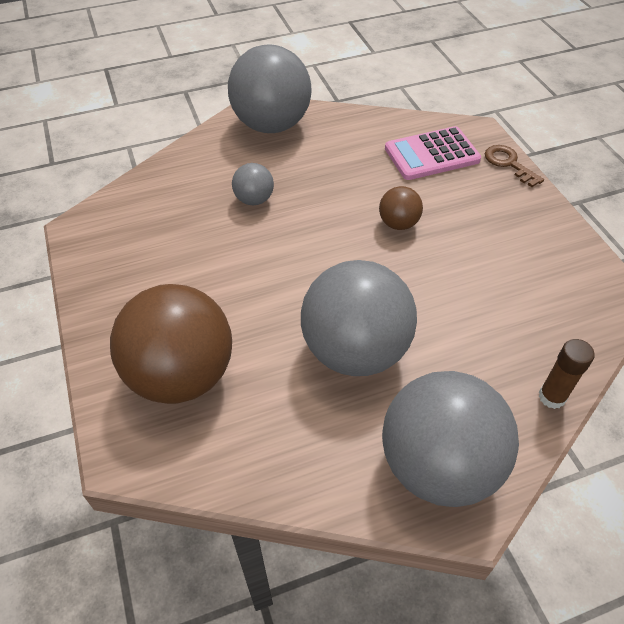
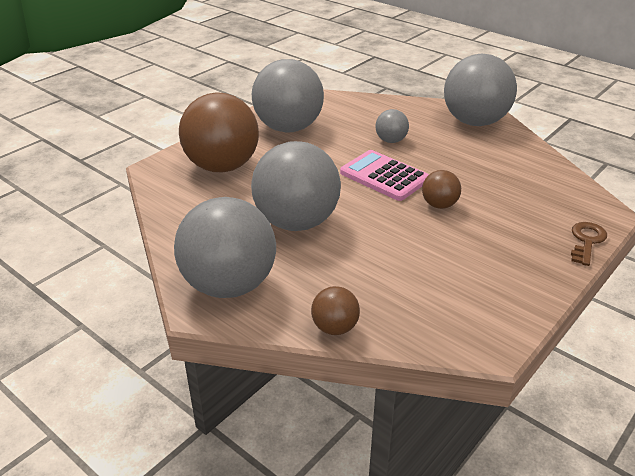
camera: 60 degrees right, 15 degrees down
pink calculator [385,126,481,180] -> pink calculator moved to [340,150,429,201]
brown glue stick [538,339,595,409] -> brown ball [311,286,360,335]
none -> grey ball [252,59,324,133]

